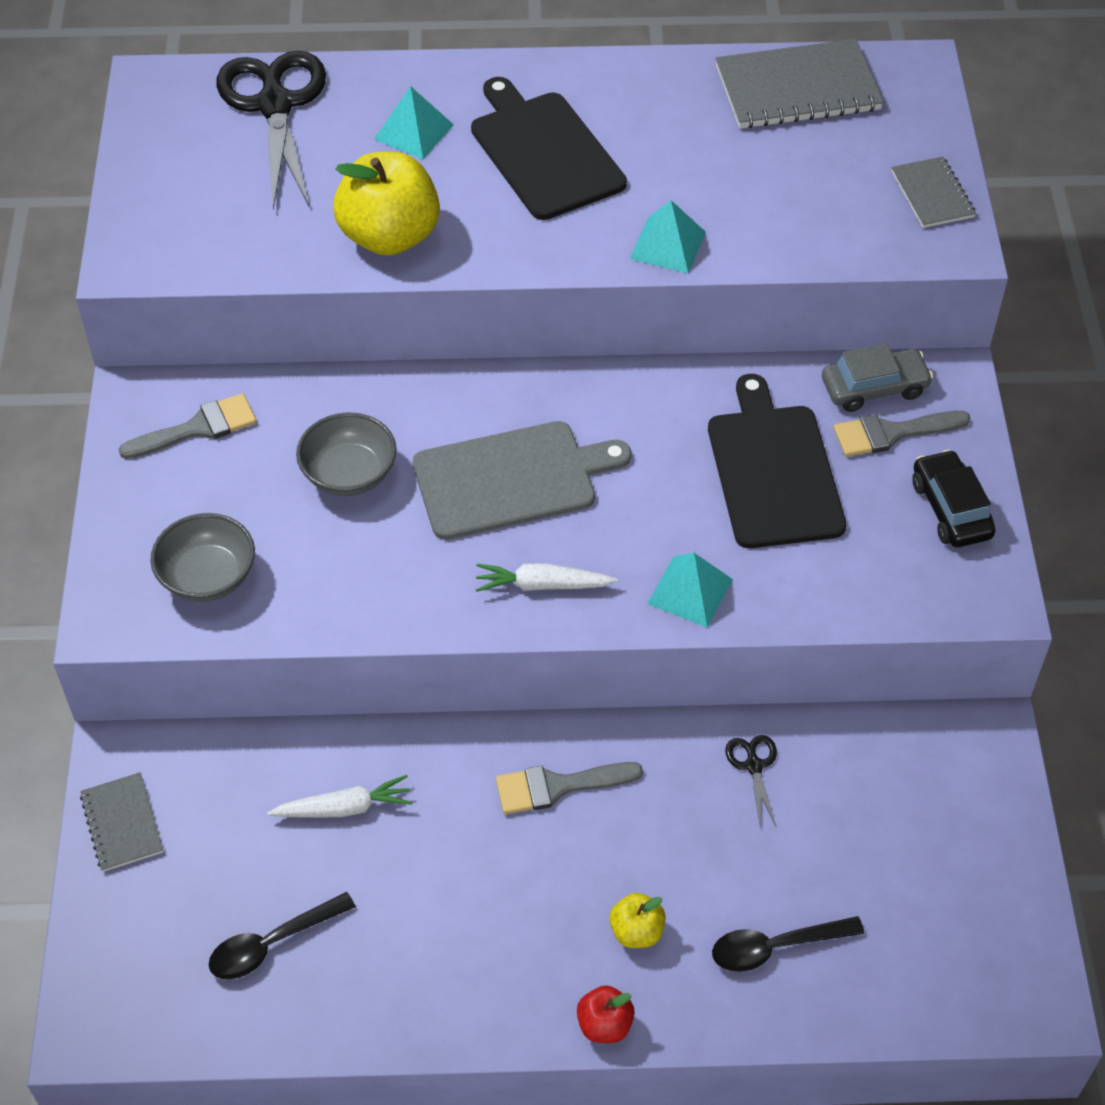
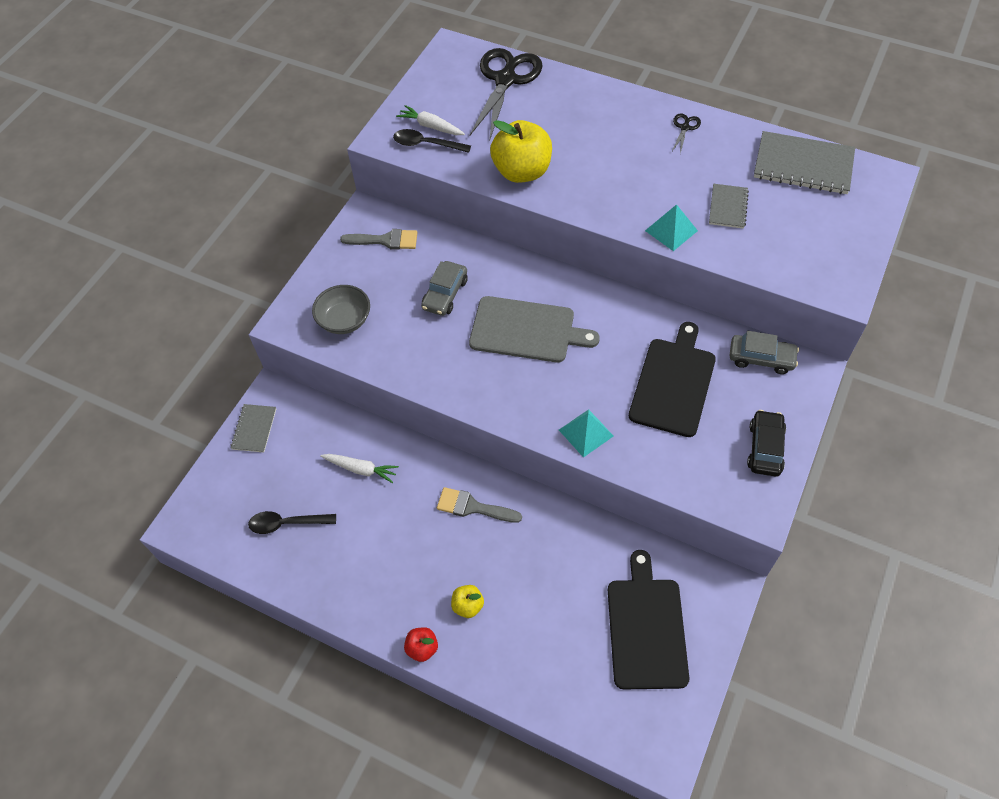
camera: 30 degrees right, 5 degrees up
grey bowl [296,413,396,496] -> grey car [421,261,468,316]
turquoise pyramid [374,86,454,159] -> none
black cutting board [471,77,627,220] -> black cutting board moved to [608,550,689,689]
white carrot [475,564,618,592] -> white carrot moved to [396,105,465,135]
black spoon [712,916,864,972] -> black spoon moved to [393,129,471,153]
black scissors [725,735,777,829] -> black scissors moved to [672,113,701,154]
grey brush [833,411,971,457] -> none
grey notebook [891,157,976,228] -> grey notebook moved to [709,184,749,229]

